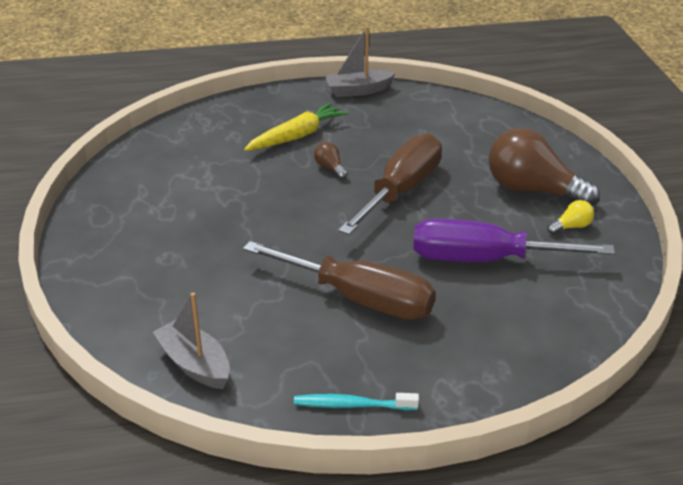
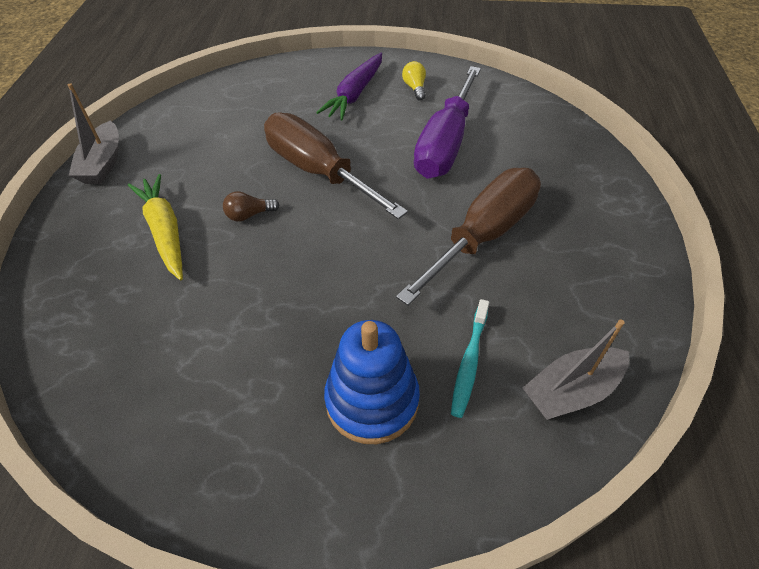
camera: 75 degrees left, 15 degrees up
turquoise toothbrush [294,393,419,410] -> turquoise toothbrush moved to [451,299,489,418]
brown light bulb [488,128,600,206] -> purple carrot [316,53,382,120]
none -> blue stacking toy [324,320,420,444]

